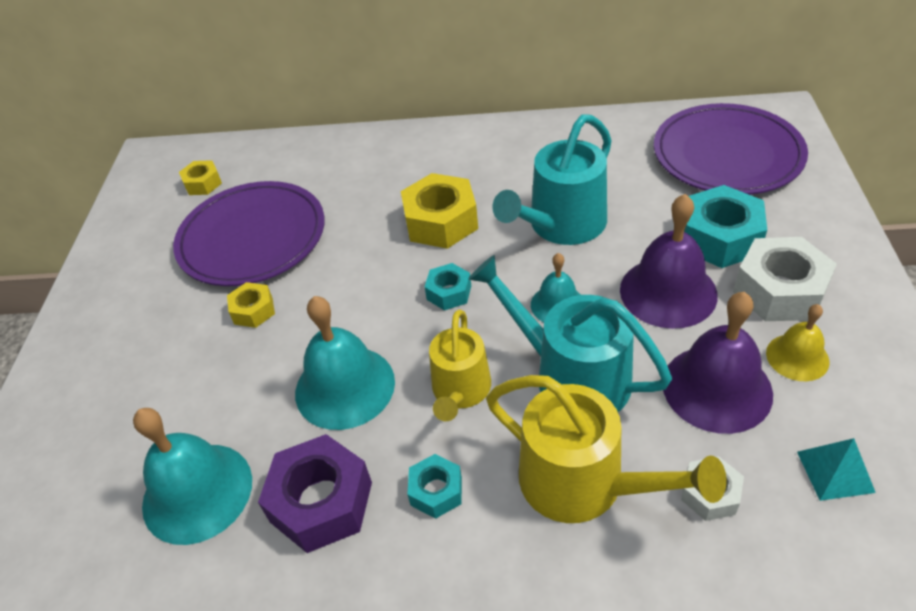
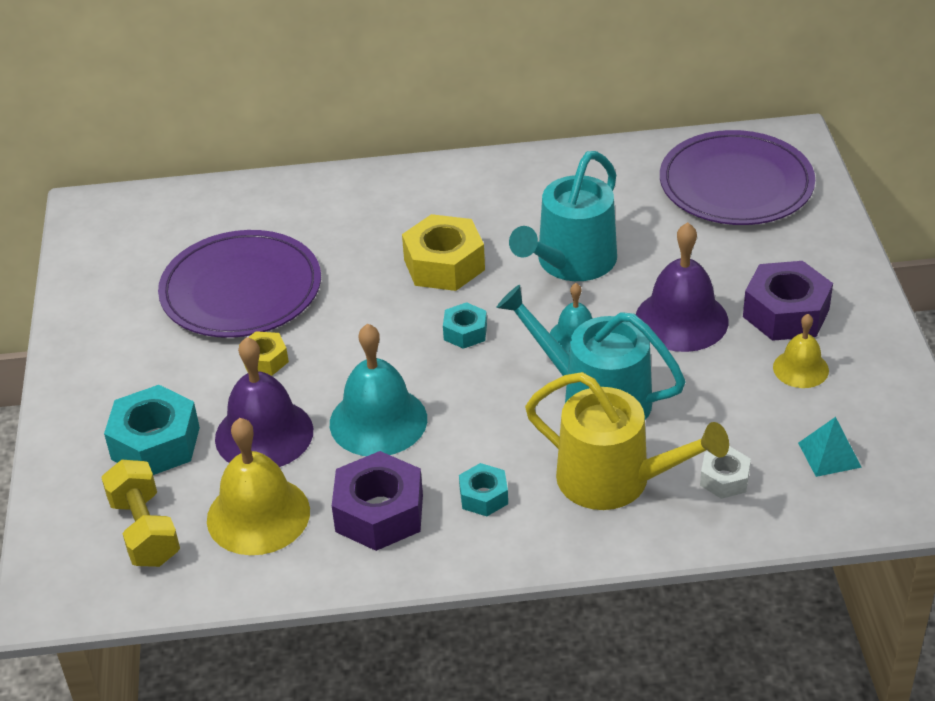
camera: 10 degrees left, 5 degrees down
turquoise bell [133,408,252,545] -> yellow bell [207,418,310,555]
yellow nut [179,160,222,195] -> none
yellow watering can [429,310,491,421] -> none
purple bell [663,292,773,434] -> purple bell moved to [215,337,313,467]
turquoise nut [684,185,767,268] -> turquoise nut moved to [104,385,200,475]
white nut [733,237,837,321] -> purple nut [743,261,833,341]
none -> yellow dumbbell [101,460,180,567]

